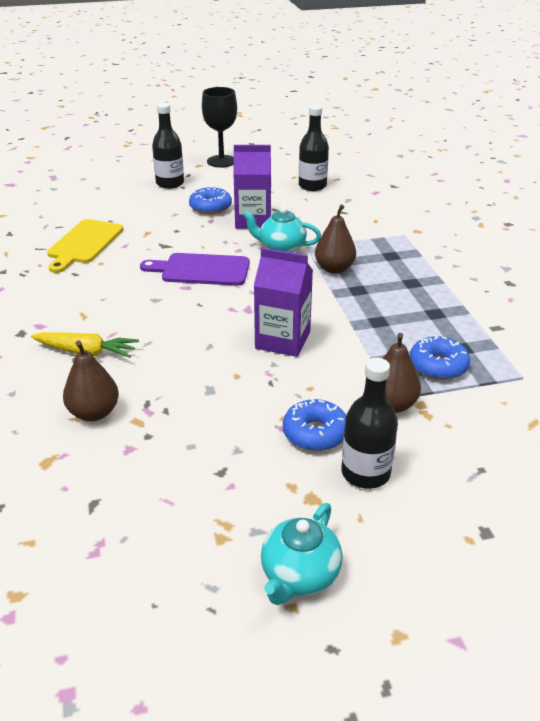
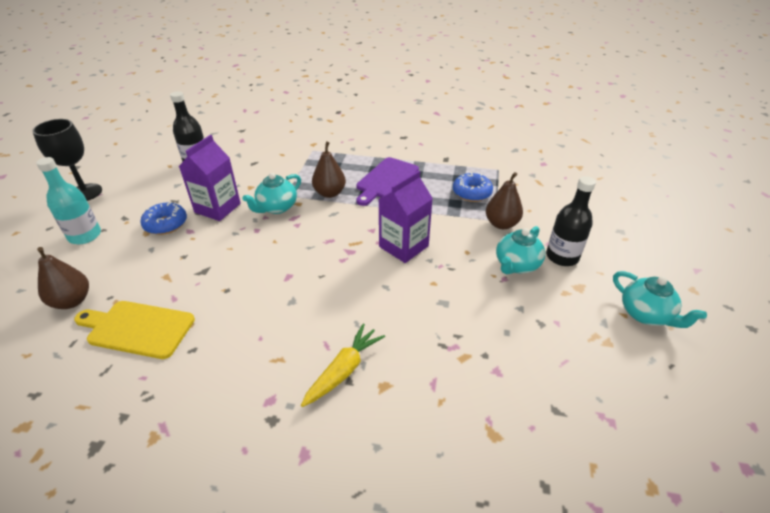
camera: 65 degrees left, 5 degrees up
yellow cutting board [47,219,123,273] -> yellow cutting board turned 150 degrees clockwise [74,301,195,359]
brown pear [63,340,119,421] -> brown pear moved to [37,247,89,309]
purple cutting board [140,253,250,286] -> purple cutting board moved to [356,157,419,206]
black bottle [152,103,184,189] -> turquoise bottle [36,157,101,244]
blue donut [283,398,346,451] -> turquoise teapot [496,226,545,274]

